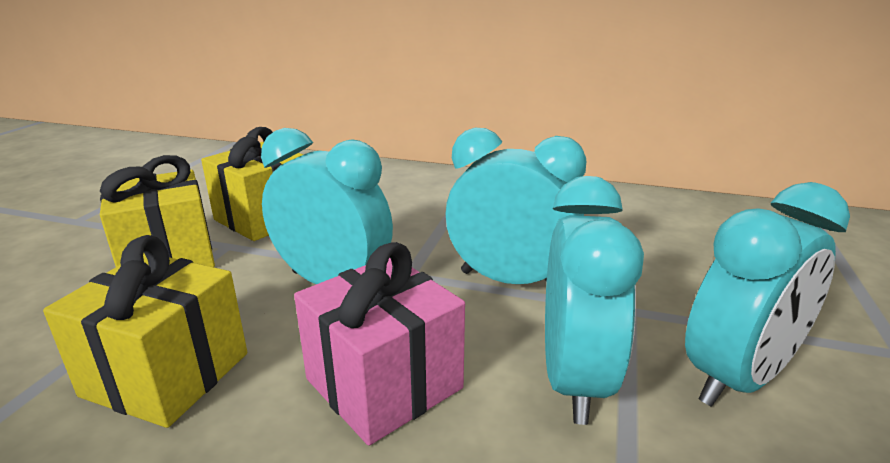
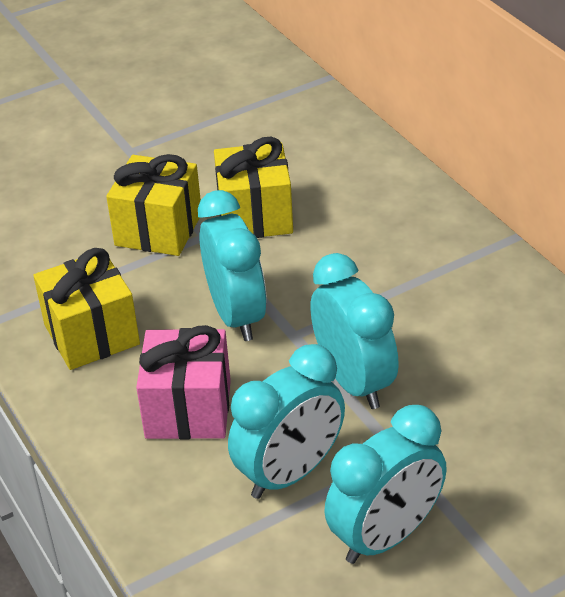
camera: 45 degrees right, 15 degrees up
turquoise clock [685,182,850,407] -> turquoise clock turned 45 degrees counterclockwise [324,405,447,564]

